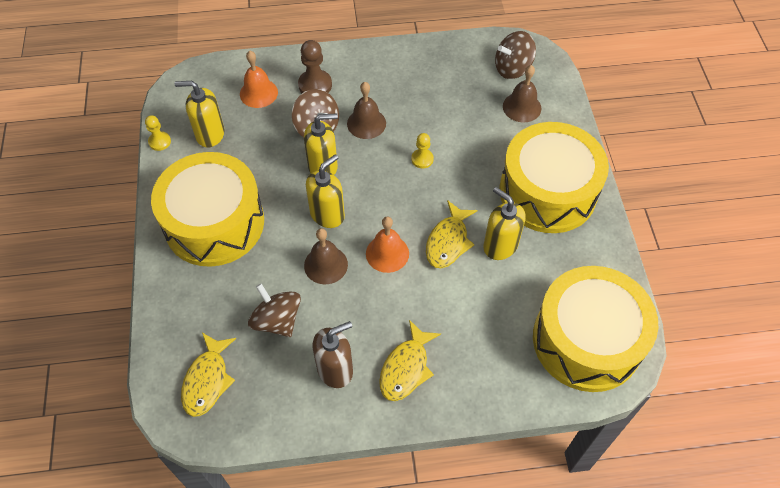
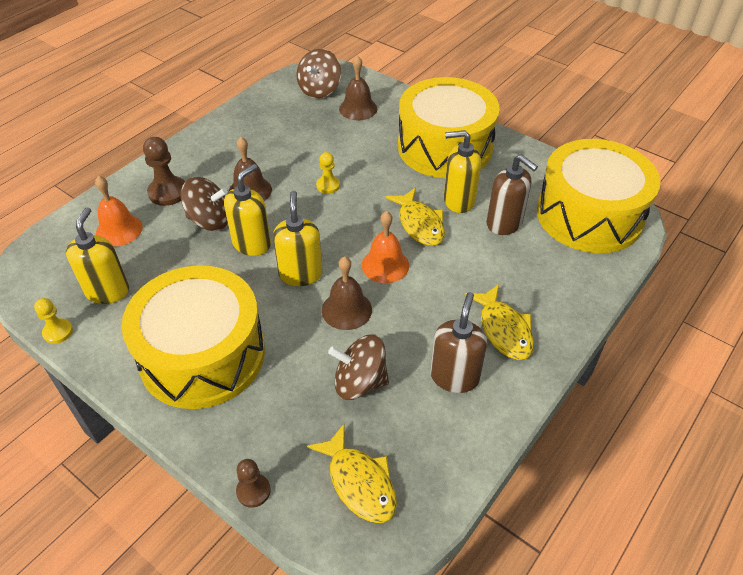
camera: 45 degrees left, 10 degrees down
yellow soap dispenser [175,81,225,147] -> yellow soap dispenser turned 135 degrees clockwise [66,207,129,304]
none -> brown pawn [236,459,271,508]
none -> brown soap dispenser [487,154,538,235]

